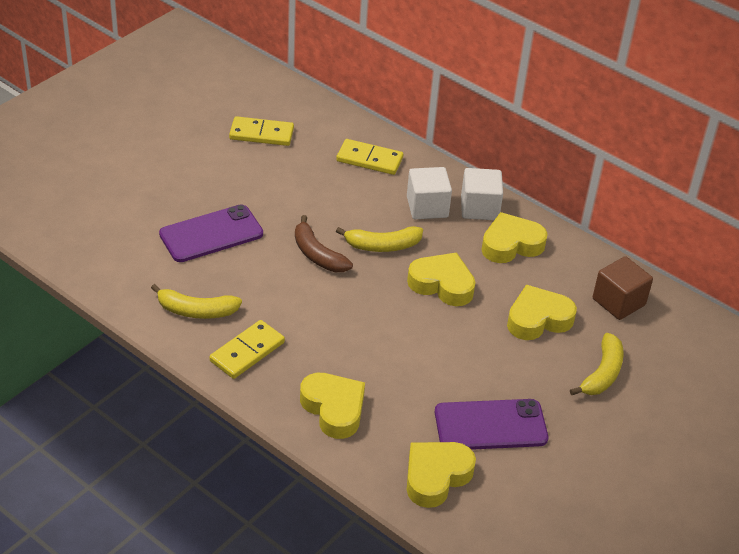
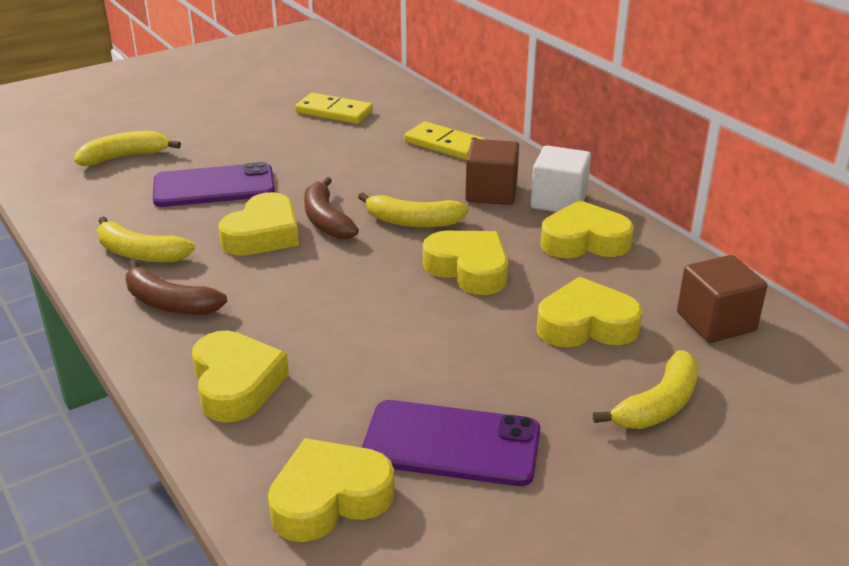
camera: 20 degrees right, 10 degrees down
yellow domino [210,320,285,379] -> brown banana [126,260,227,315]
white cube [407,167,452,219] -> brown cube [465,139,519,205]
none -> yellow banana [75,131,181,166]
none -> yellow heart [218,192,299,256]

